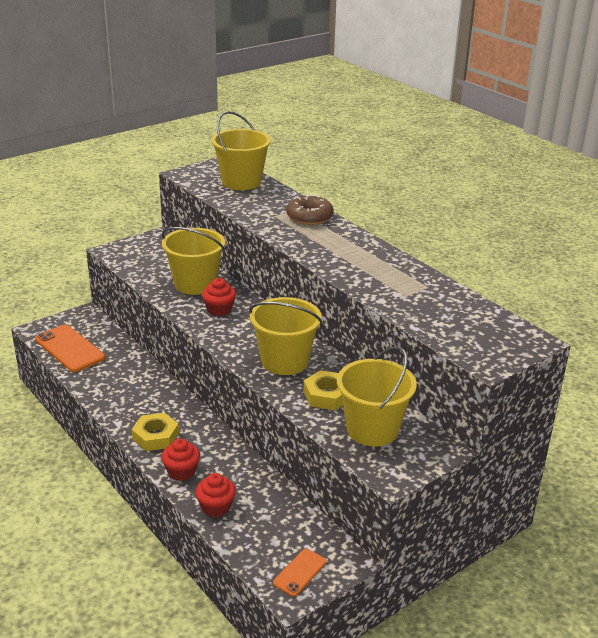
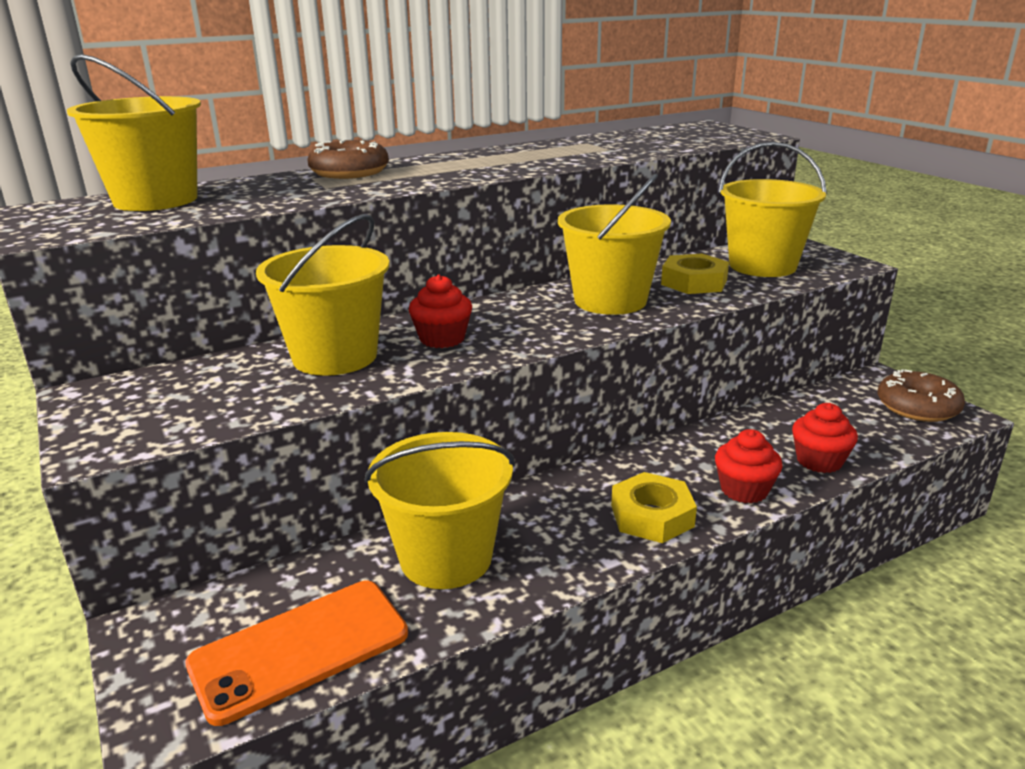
camera: 80 degrees left, 5 degrees down
orange phone [273,549,327,597] -> brown donut [878,369,965,422]
none -> yellow bucket [365,432,514,589]

